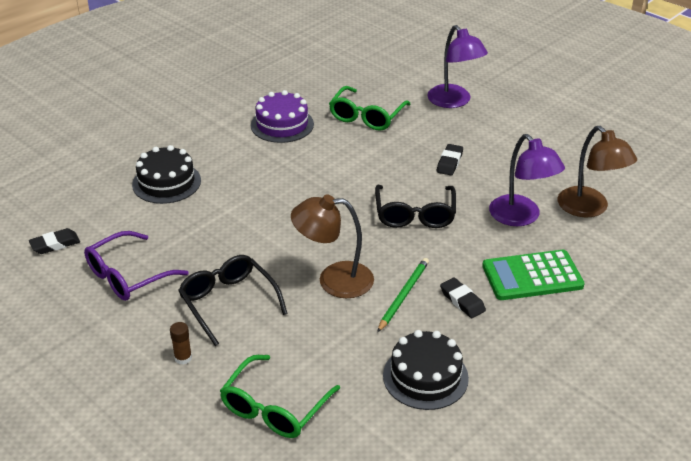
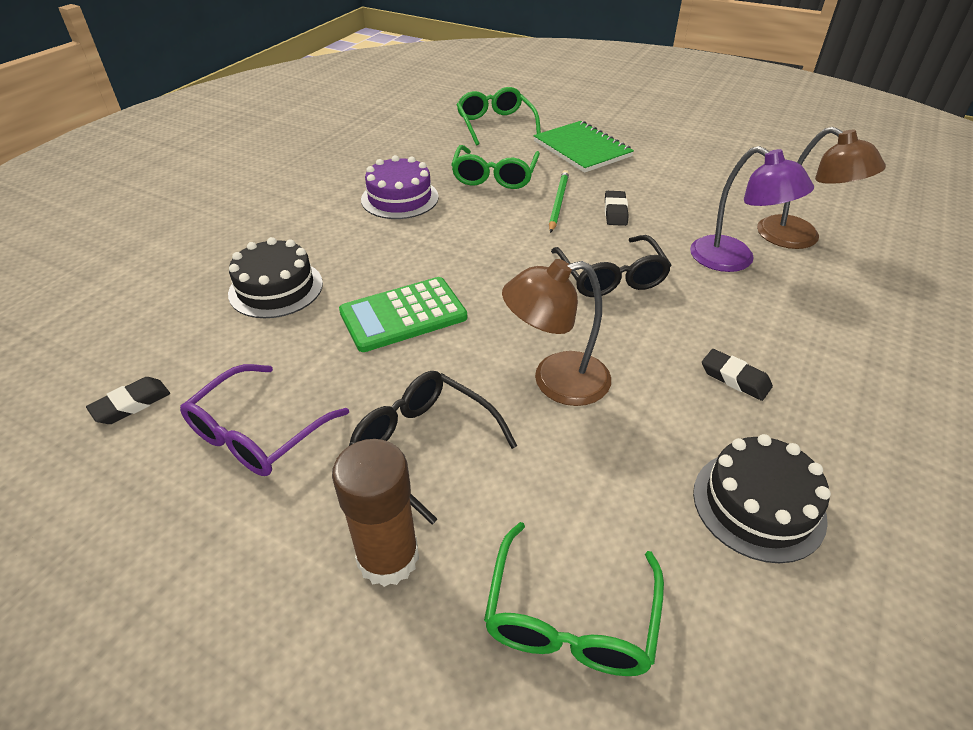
camera: 15 degrees left, 5 degrees up
brown glue stick [170,322,192,365] -> brown glue stick [332,439,419,587], size x2.18
green pencil [377,258,429,332] -> green pencil moved to [549,170,569,233]
purple lamp [427,25,488,108] -> green notebook [534,121,634,173]
green calculator [482,250,585,300] -> green calculator moved to [339,277,467,352]
none -> green glasses [457,87,541,146]

